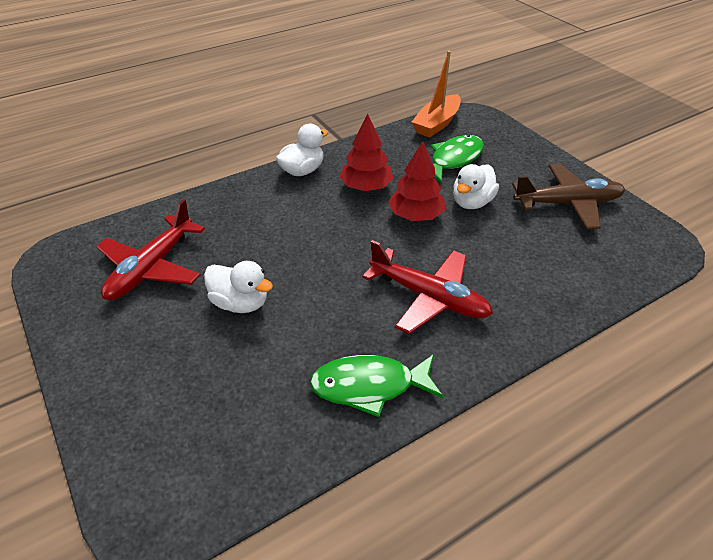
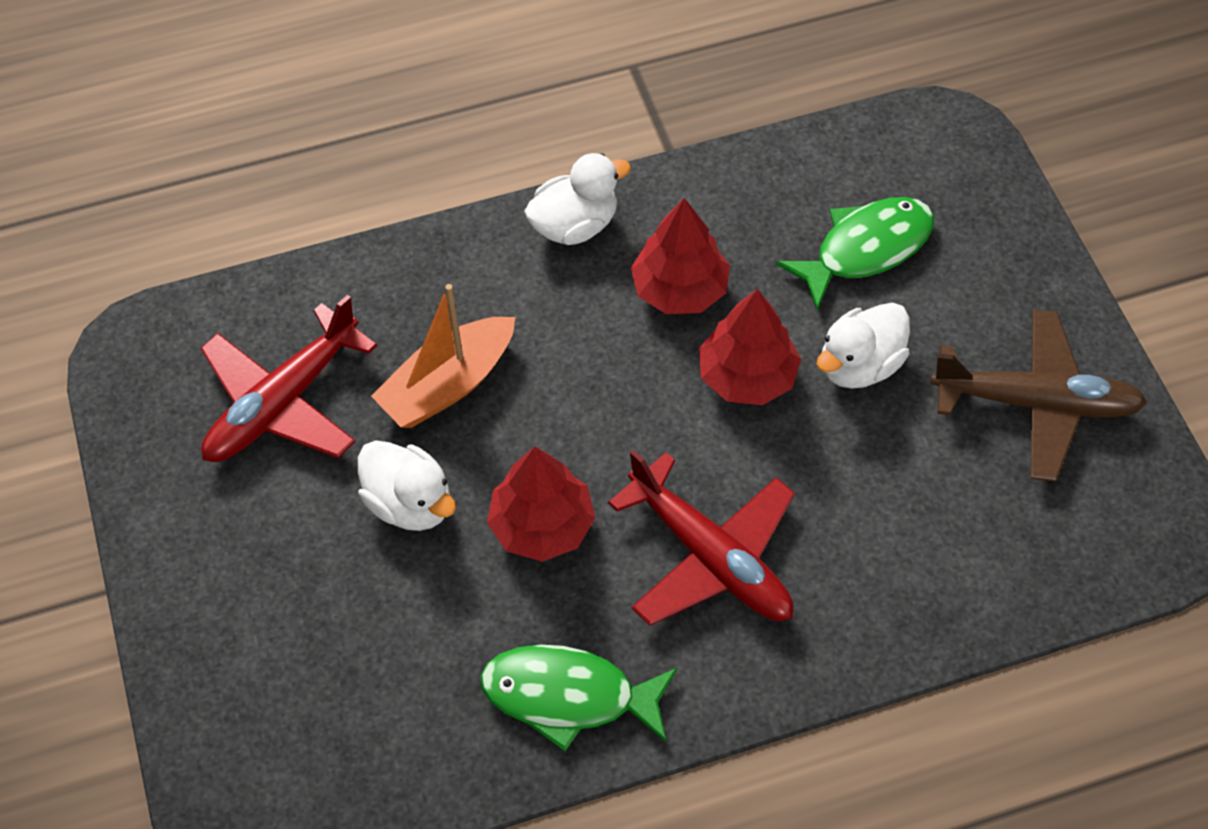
camera: 15 degrees right, 15 degrees up
orange boat [412,51,461,138] -> orange boat moved to [371,284,515,428]
none -> red tree [487,446,595,562]

